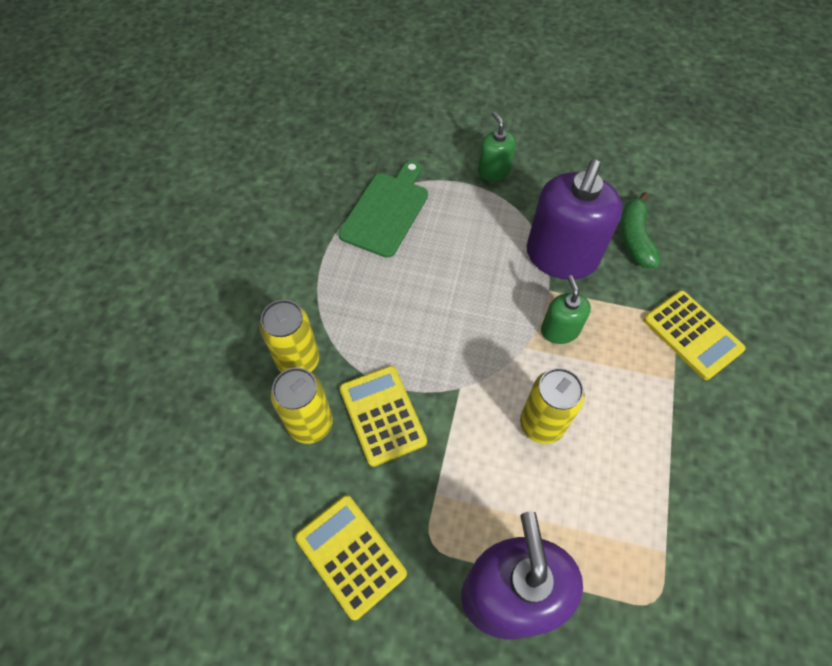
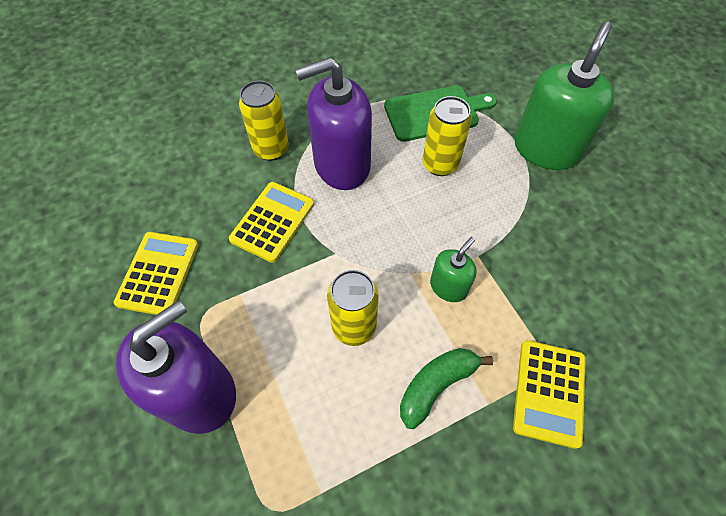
camera: 50 degrees right, 0 degrees up
yellow can [271,368,333,444] -> yellow can moved to [423,96,472,176]
green soap dispenser [478,112,516,181] -> green soap dispenser [514,21,615,170], size x1.97
purple soap dispenser [526,160,623,280] -> purple soap dispenser moved to [295,57,372,190]
green banana [620,192,661,268] -> green banana moved to [400,348,493,429]

